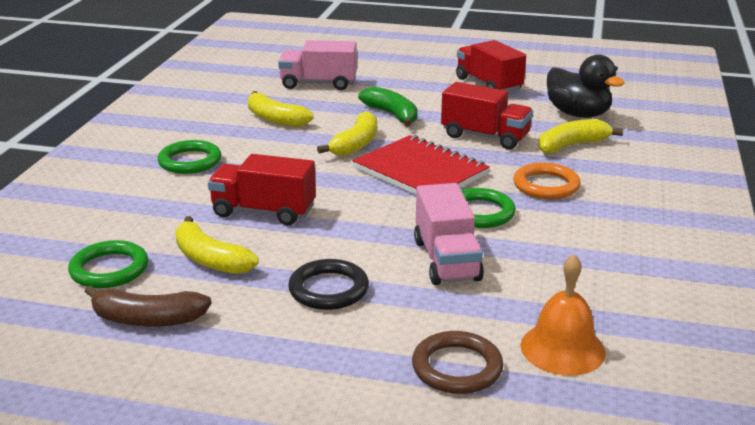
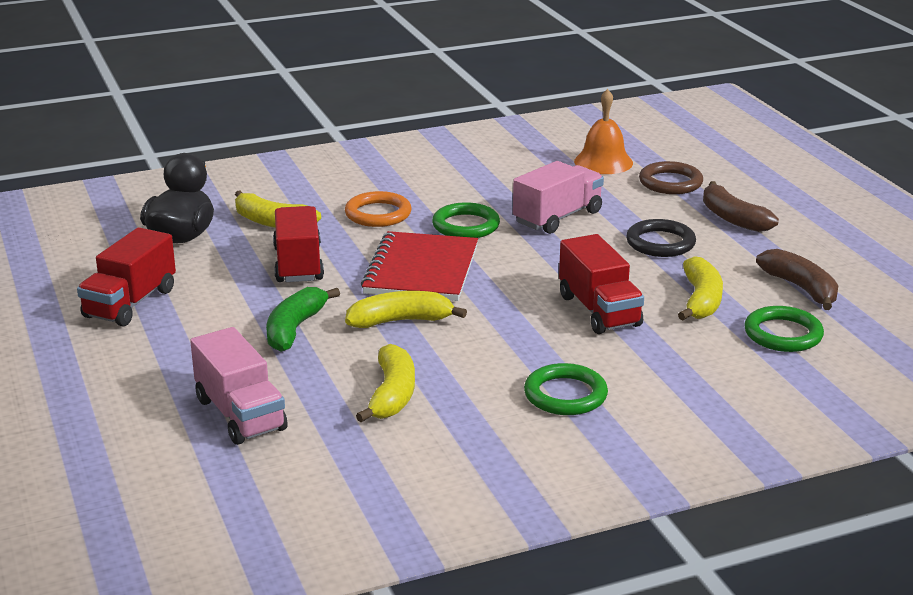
camera: 125 degrees left, 0 degrees up
none -> brown banana [703,181,779,232]

